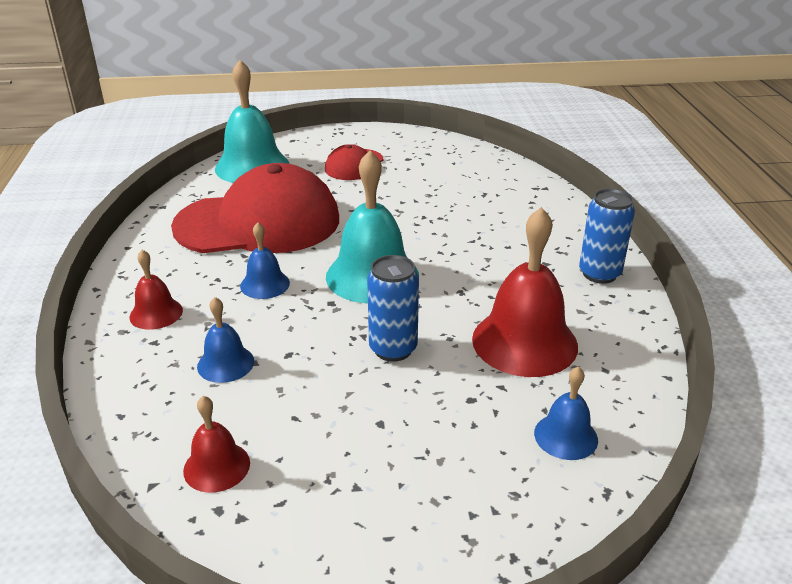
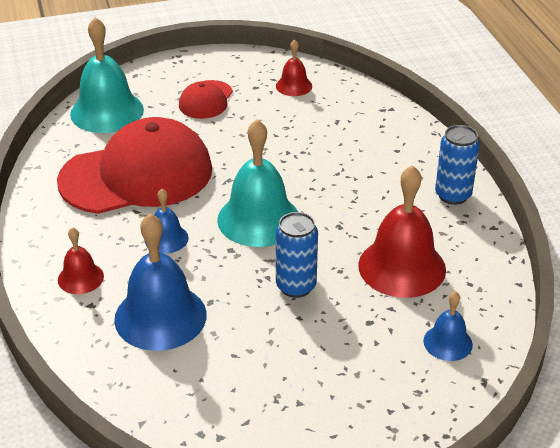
camera: 10 degrees left, 5 degrees up
red bell [183,396,250,493] -> red bell moved to [276,39,312,96]
blue bell [197,297,254,383] -> blue bell [114,213,207,351], size x1.93

